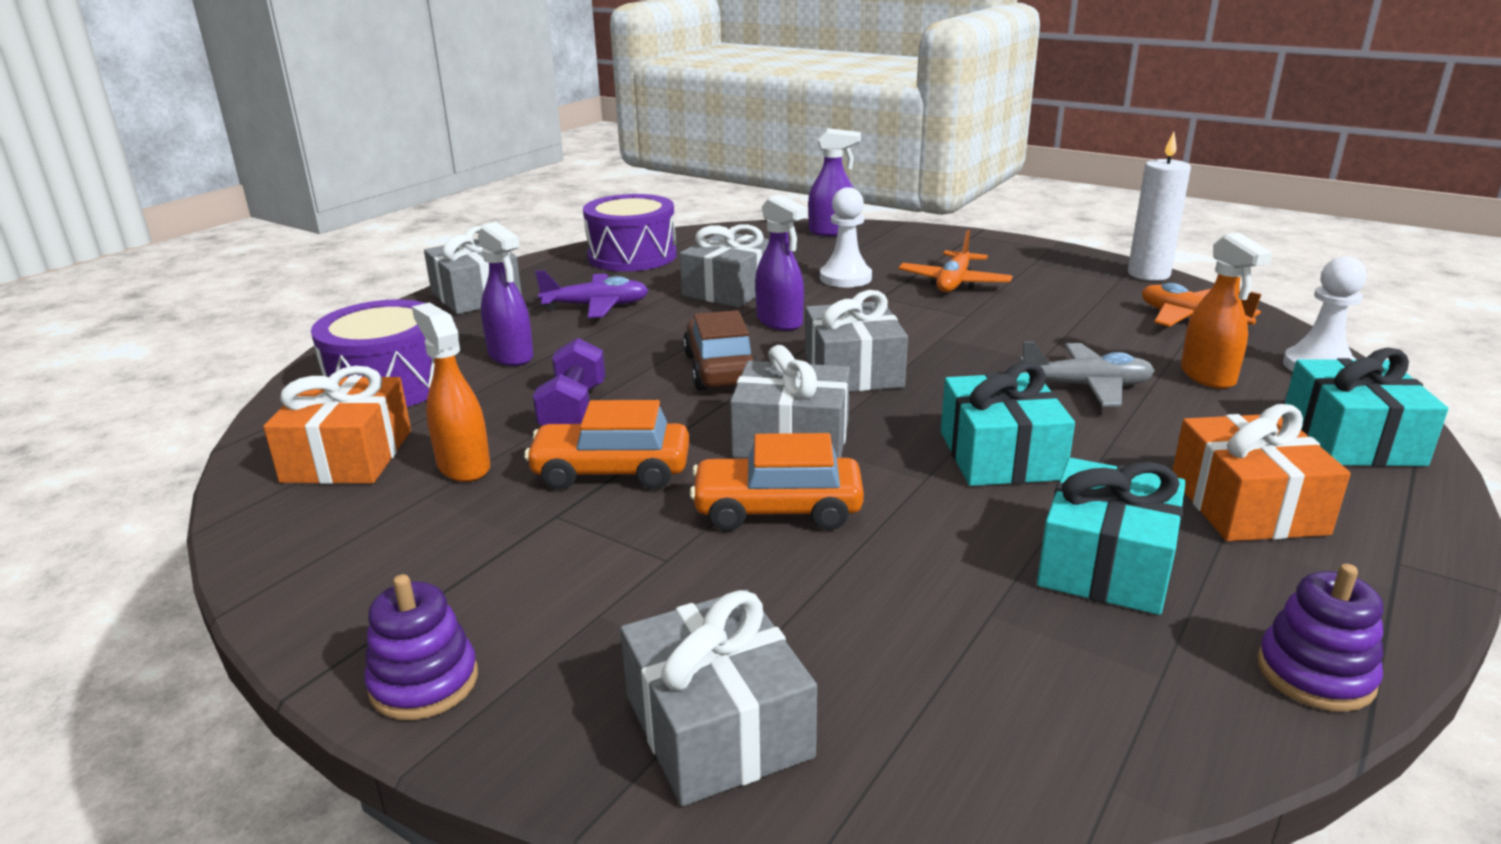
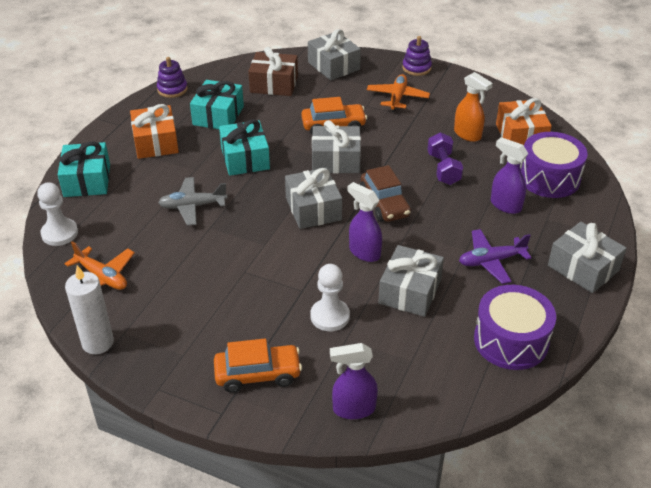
camera: 170 degrees right, 15 degrees up
orange car [524,400,689,490] -> orange car moved to [214,338,302,393]
orange plane [898,230,1013,292] -> orange plane moved to [367,74,430,112]
orange spray bottle [1181,233,1273,389] -> none
none -> brown gift [248,47,298,96]

